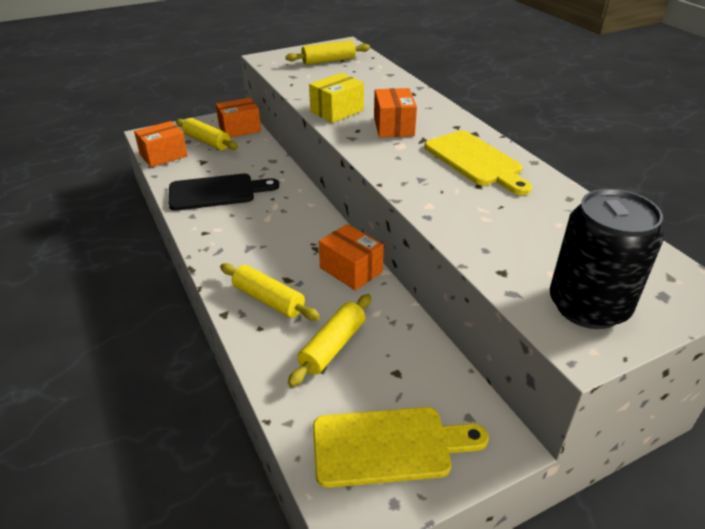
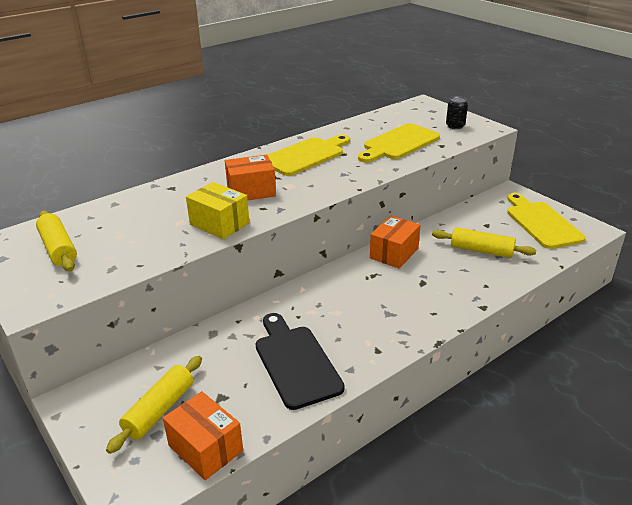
camera: 100 degrees left, 5 degrees down
orange box [216,98,261,138] -> none
yellow rolling pin [220,263,320,321] -> none
black can [550,189,664,329] -> black can [446,96,468,129], size x0.44
none -> yellow cutting board [358,123,440,163]

